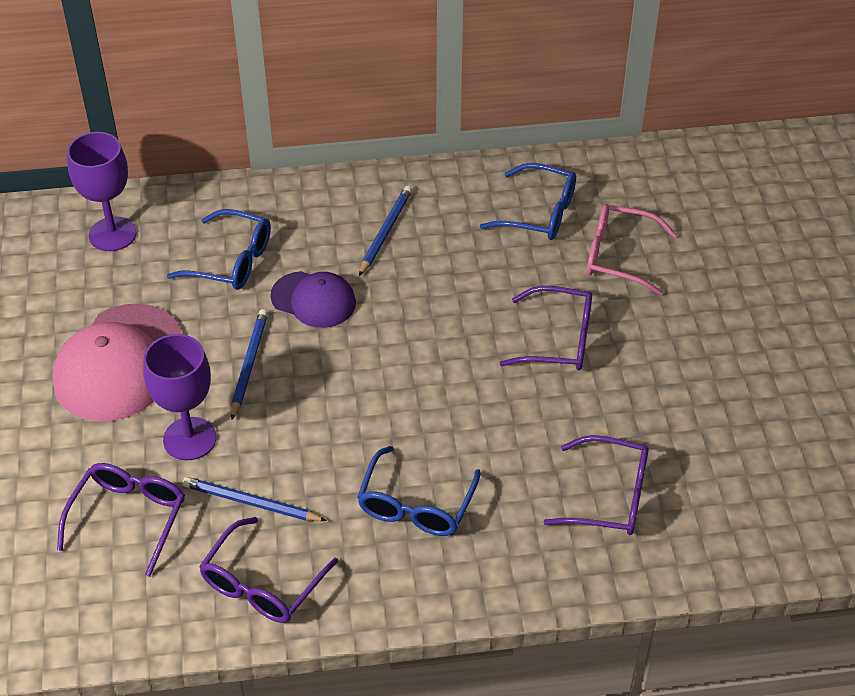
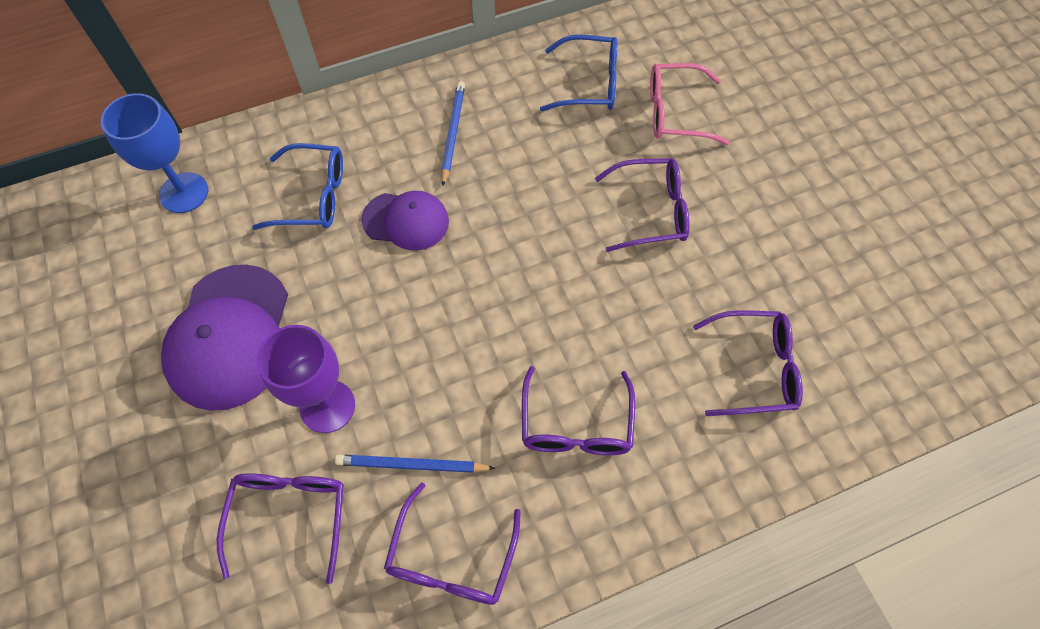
camera: 15 degrees left, 15 degrees up
pink cap [52,304,182,422] -> purple cap [161,265,288,411]
purple goblet [67,132,137,251] -> blue goblet [101,93,208,213]
blue pencil [231,309,268,420] -> none
blue glasses [357,446,481,536] -> purple glasses [522,366,635,455]

